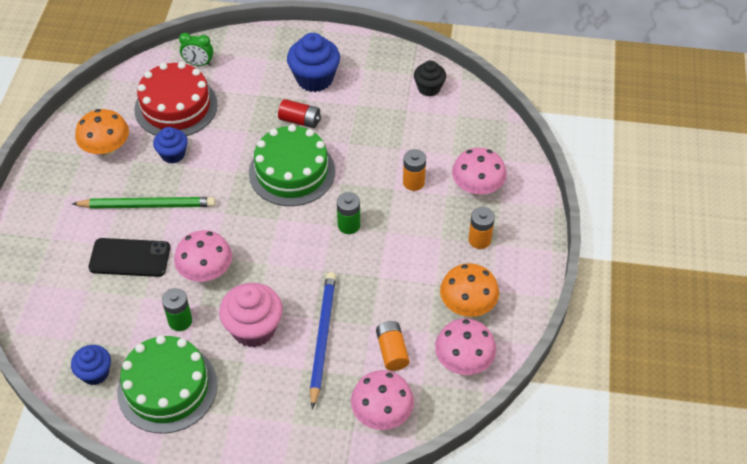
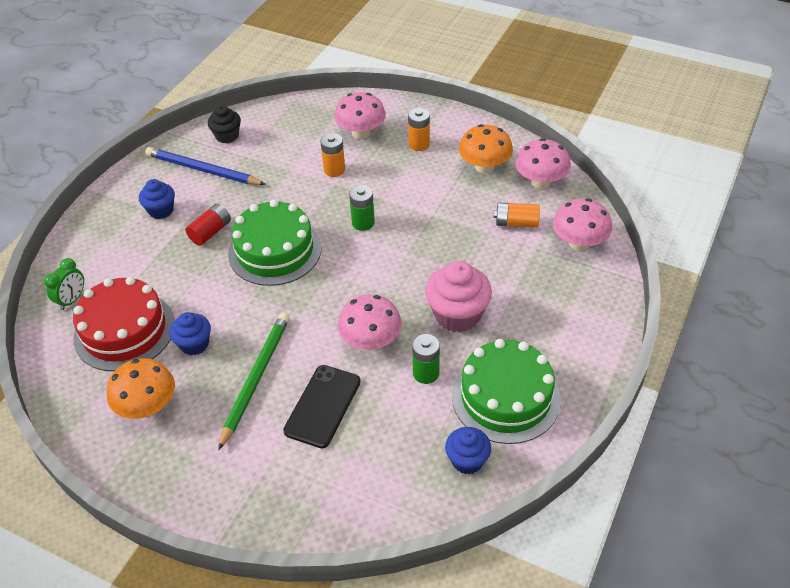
camera: 70 degrees left, 5 degrees down
blue cupcake [287,33,340,92] -> blue cupcake [139,179,175,219], size x0.61
blue pencil [310,272,336,409] -> blue pencil moved to [145,147,266,185]

